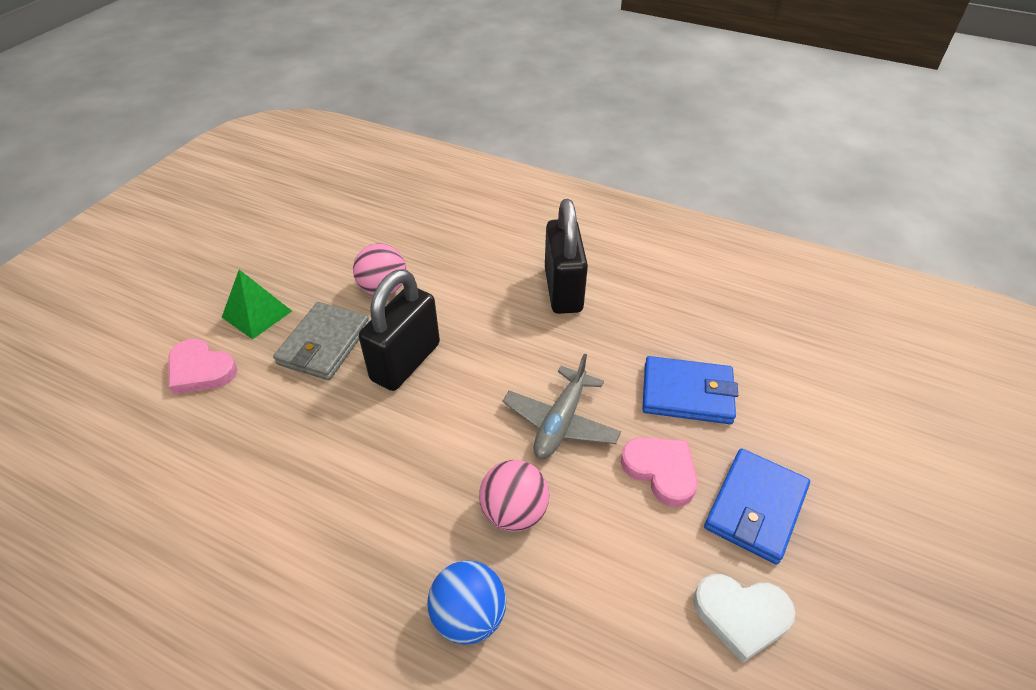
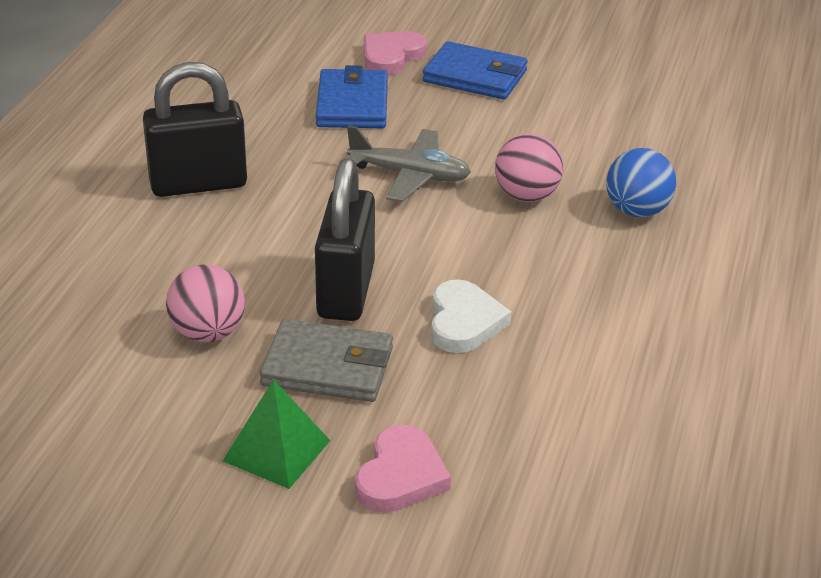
camera: 100 degrees left, 10 degrees down
black padlock [359,269,440,391] -> black padlock turned 75 degrees clockwise [315,158,375,321]
pink heart [621,437,698,507] -> pink heart moved to [364,31,426,75]
white heart [693,574,796,663] -> white heart moved to [431,280,511,353]

